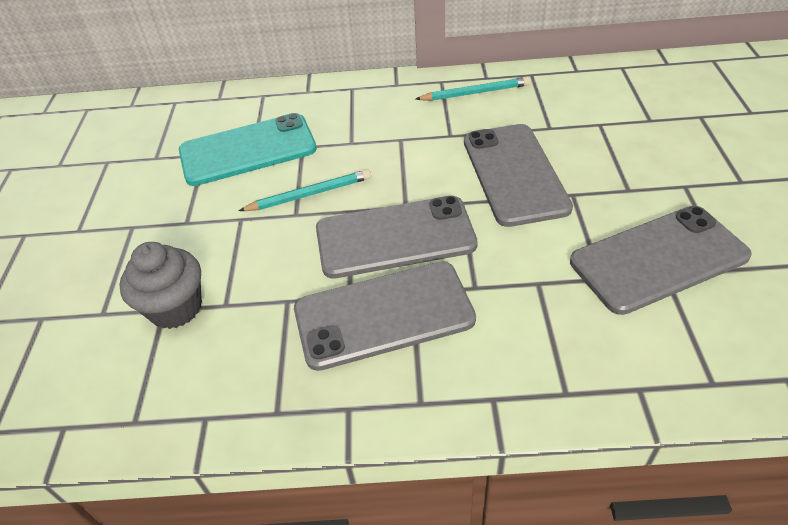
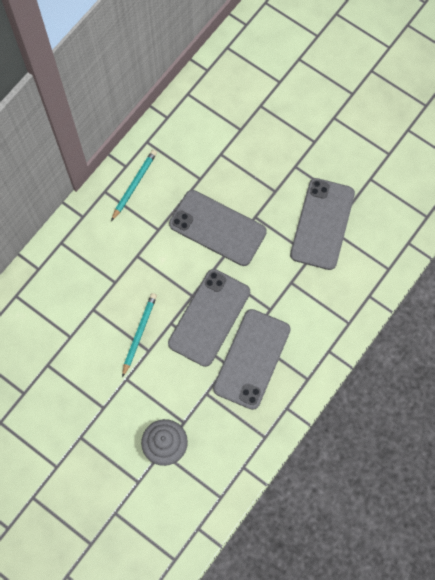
camera: 55 degrees left, 25 degrees up
turquoise phone [179,113,317,186] -> none

